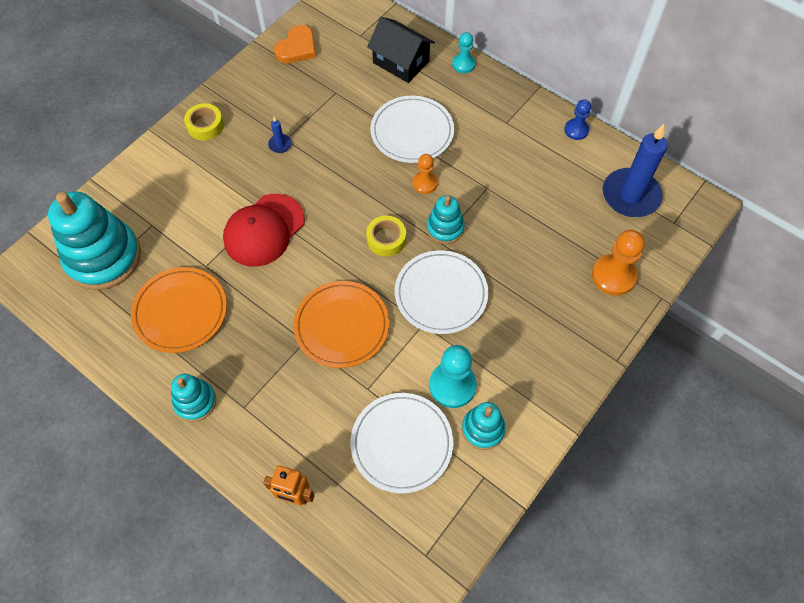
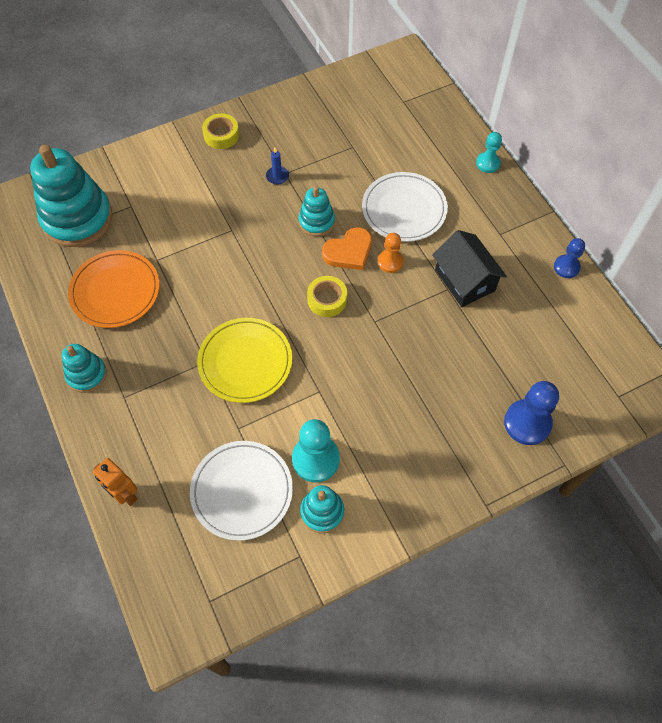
camera: 25 degrees right, 0 degrees up
red cap [223,194,305,267] -> none
orange heart [274,25,316,63] -> orange heart moved to [322,227,372,270]
orange plate [294,281,389,368] -> yellow plate [197,318,292,403]
black house [367,17,435,83] -> black house moved to [432,230,507,307]
white plate [395,250,488,334] -> none
turquoise stacking toy [426,195,465,244] -> turquoise stacking toy moved to [299,186,335,236]
orange pawn [592,230,645,296] -> blue pawn [504,381,559,445]
blue candle [603,124,668,217] -> none

